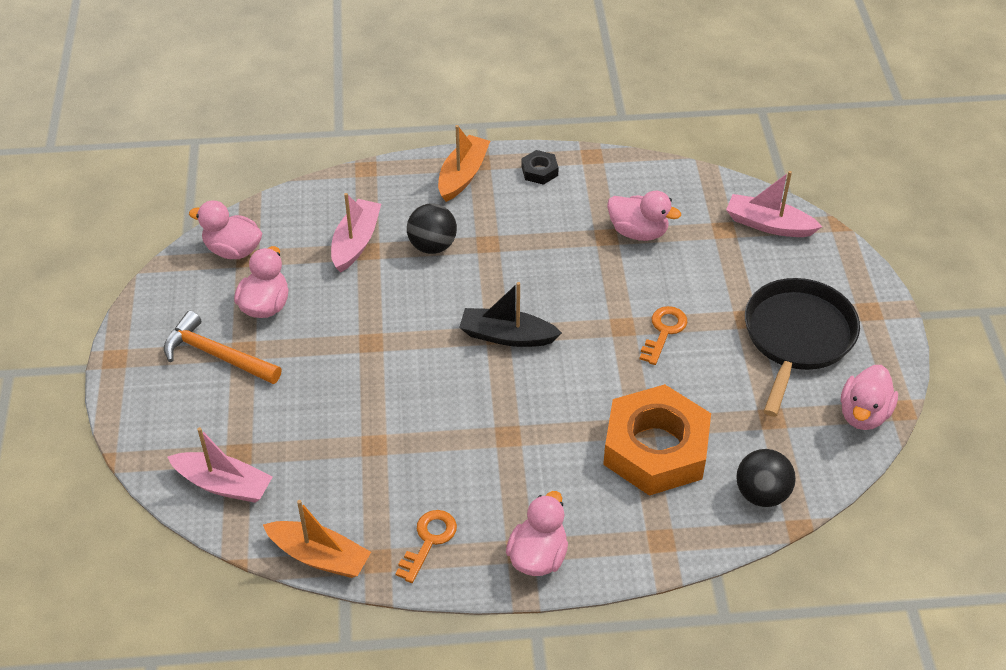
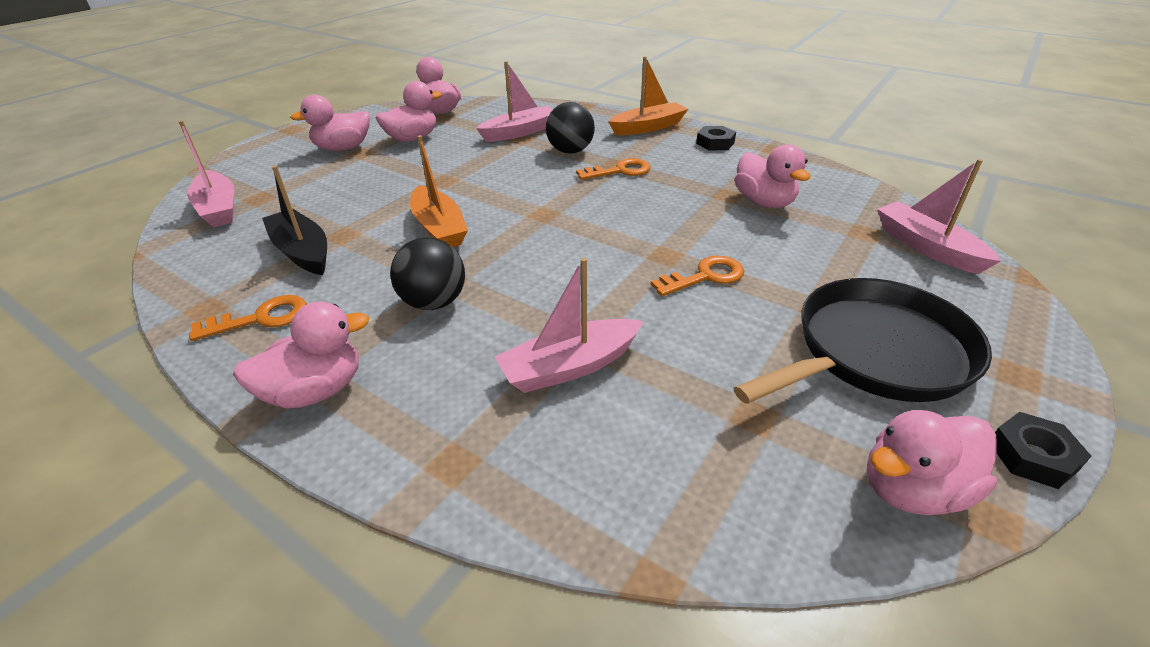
camera: 40 degrees right, 10 degrees down
orange hammer [164,311,282,384] -> pink duck [290,95,370,151]
orange boat [263,500,371,578] -> orange boat moved to [410,135,468,247]
black boat [459,282,562,347] -> black boat moved to [262,166,327,275]
orange nut [603,384,711,496] -> pink boat [495,258,644,393]
black ball [736,449,796,507] -> black ball moved to [390,237,465,310]
none -> orange key [576,158,651,180]
none -> black nut [995,412,1091,489]

